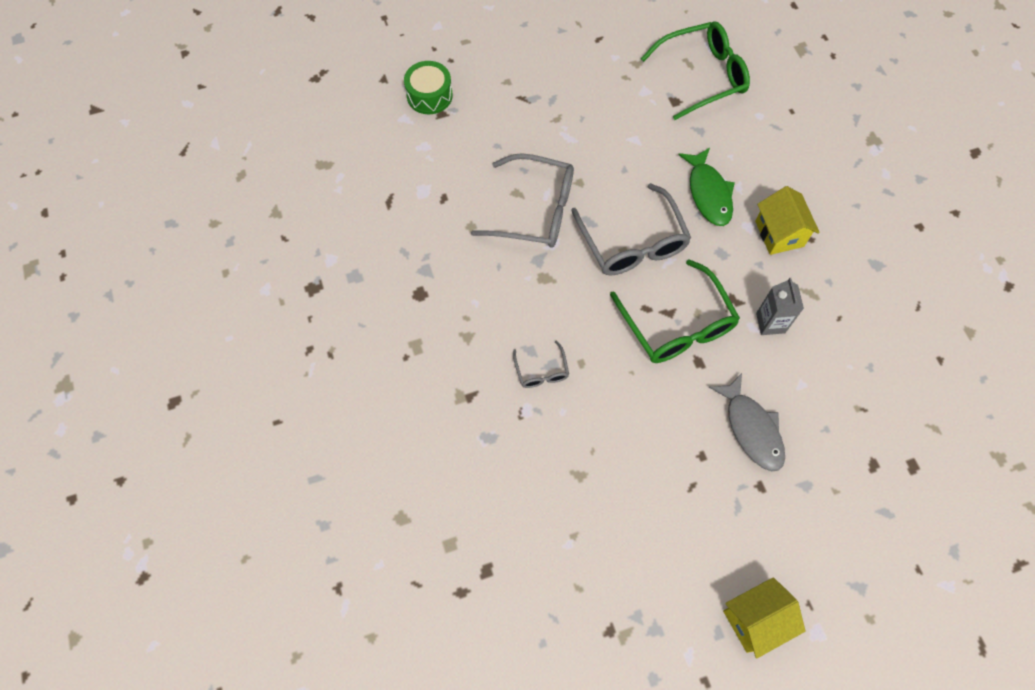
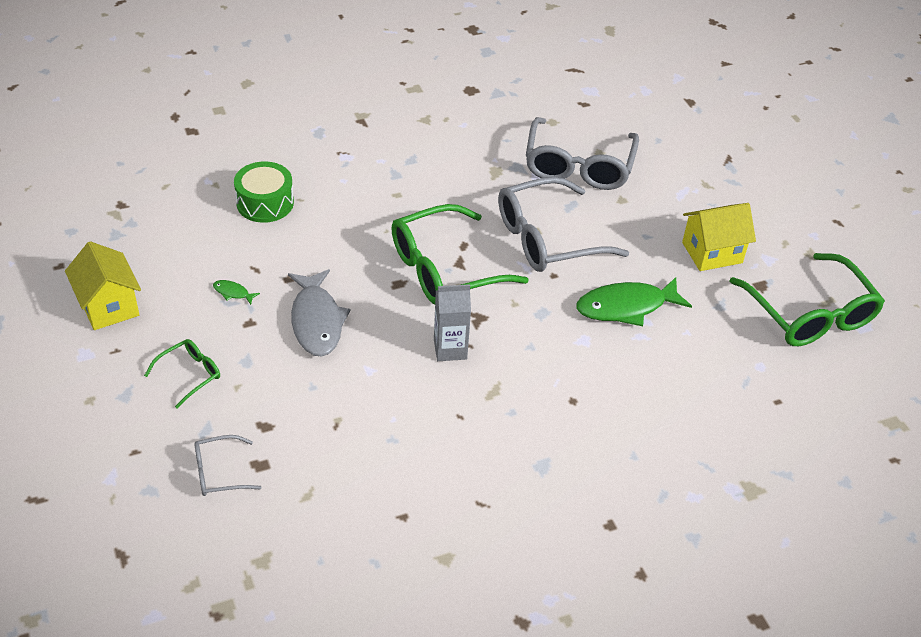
camera: 85 degrees right, 20 degrees down
green drum [404,61,453,114] -> green drum moved to [234,161,294,223]
grey glasses [513,340,569,388] -> grey glasses moved to [194,435,262,496]
grey fish [709,373,785,471] -> grey fish turned 75 degrees counterclockwise [288,269,350,357]
yellow house [755,186,820,255] -> yellow house moved to [682,203,756,271]
none -> green glasses [144,339,220,409]
none -> green fish [213,280,260,305]

